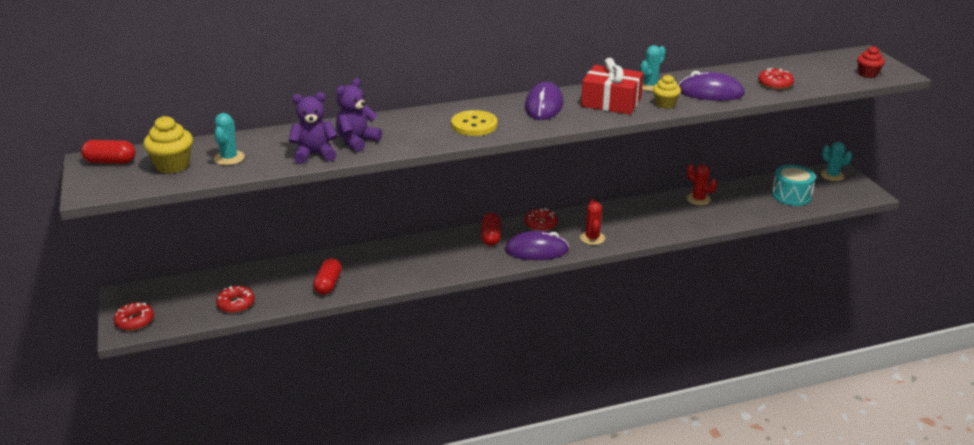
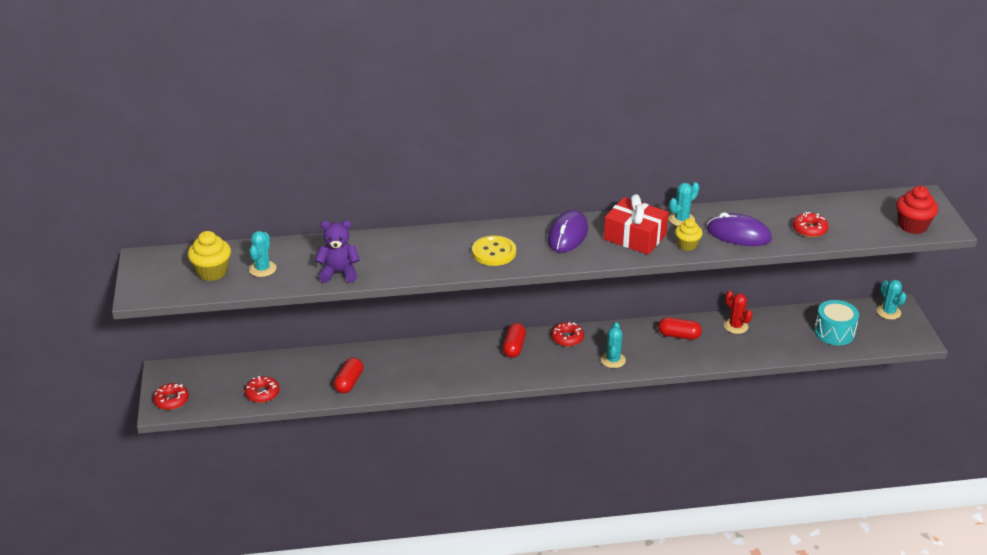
camera: 10 degrees right, 5 degrees up
red capsule [81,140,136,164] -> red capsule moved to [658,317,702,340]
purple teddy bear [336,78,382,152] -> none
purple mouse [505,230,569,260] -> none
red cactus [580,199,605,245] -> turquoise cactus [601,322,626,368]
red cupcake [857,46,885,78] -> red cupcake [896,186,938,234], size x1.51

